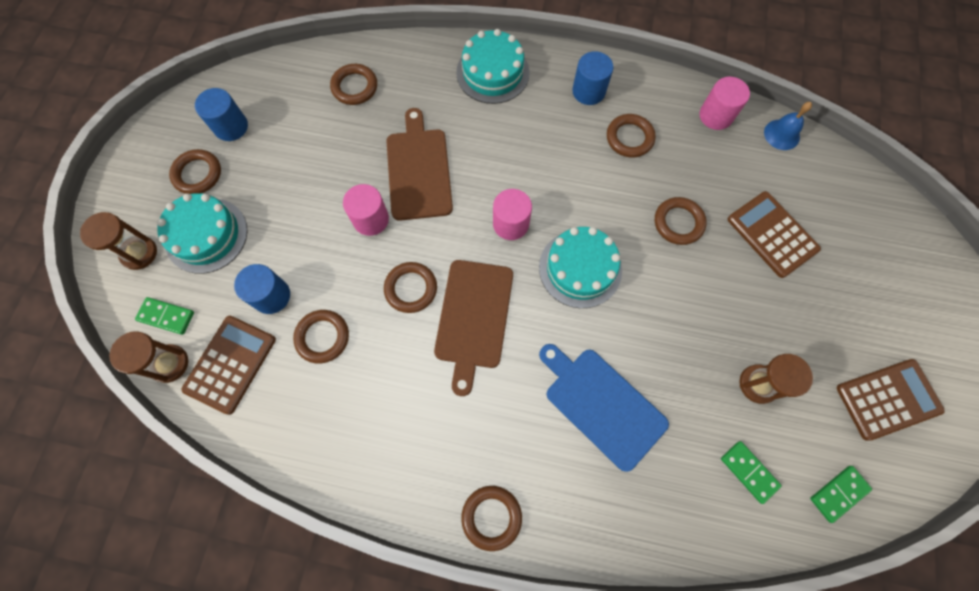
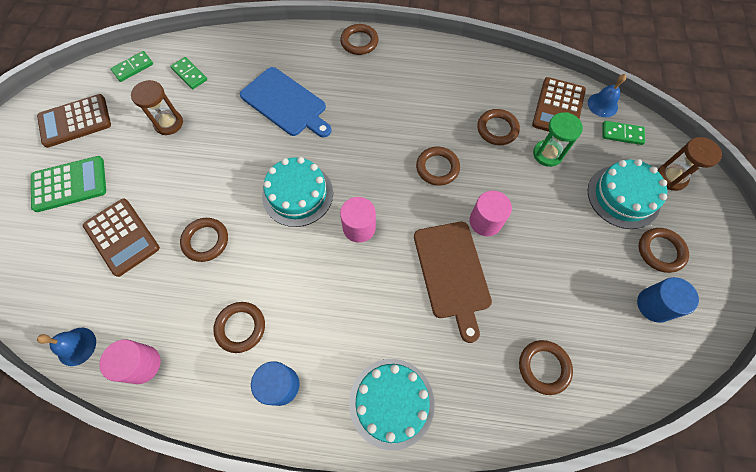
camera: 175 degrees right, 5 degrees down
brown hourglass [109,331,188,383] -> blue bell [588,74,626,117]
blue cylinder [234,264,290,314] -> green hourglass [533,112,583,167]
brown cutting board [434,260,513,396] -> none
none -> green calculator [31,156,106,212]

